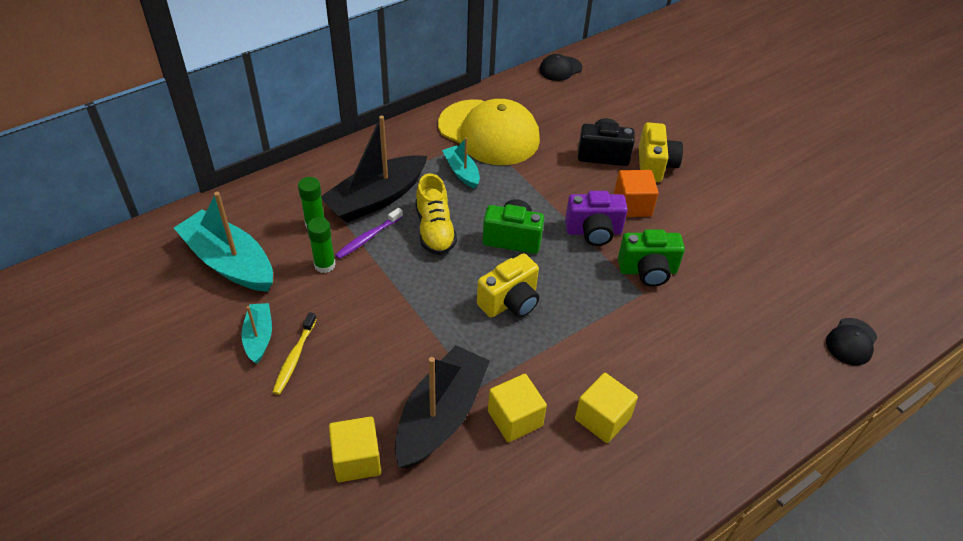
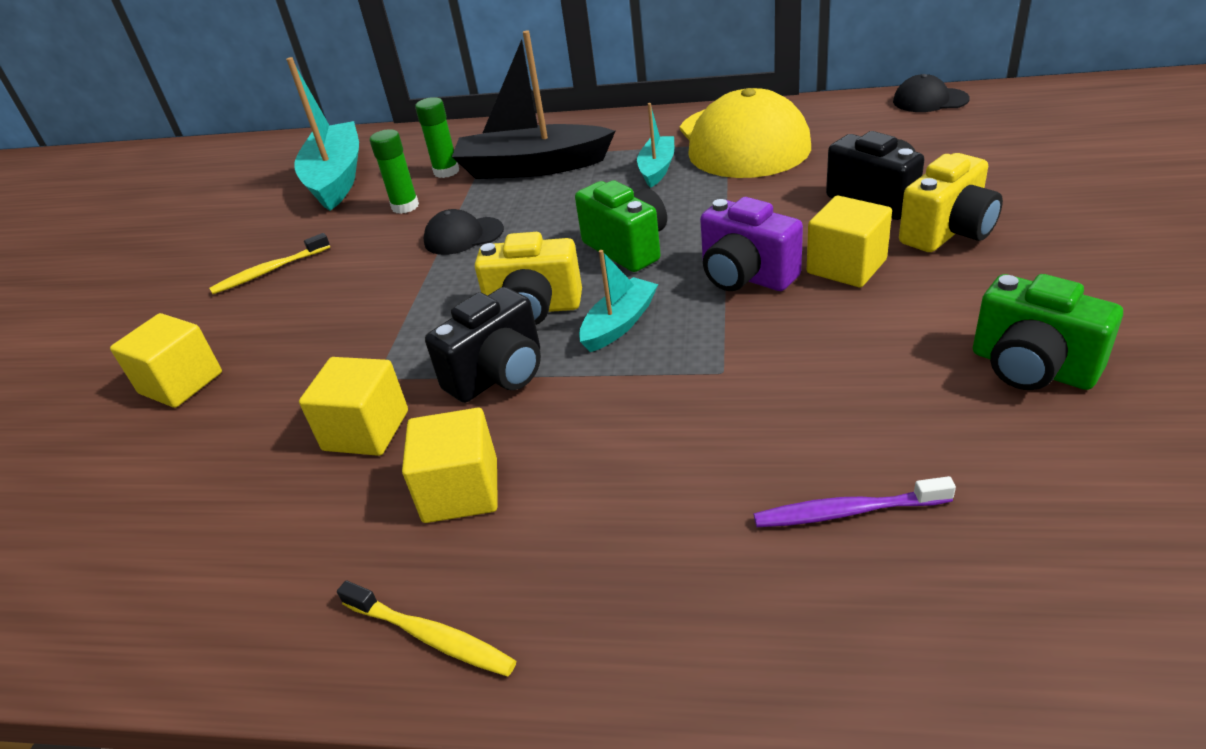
camera: 50 degrees right, 10 degrees down
turquoise boat [241,303,272,364] -> turquoise boat moved to [579,250,658,352]
purple toothbrush [335,208,403,259] -> purple toothbrush moved to [754,476,956,527]
black boat [395,345,490,468] -> none
yellow shoe [415,173,457,255] -> none
orange cube [614,170,658,217] -> yellow cube [807,196,892,287]
green camera [618,230,685,287] -> green camera moved to [973,274,1123,390]
black cap [826,318,877,365] -> black cap moved to [423,209,504,255]
none -> yellow toothbrush [337,581,516,676]
none -> black camera [425,287,541,403]

